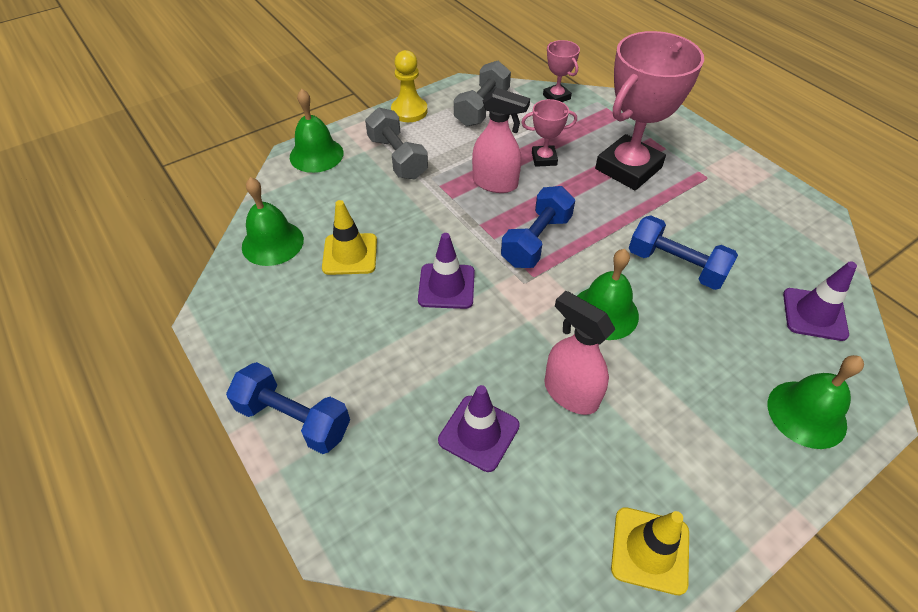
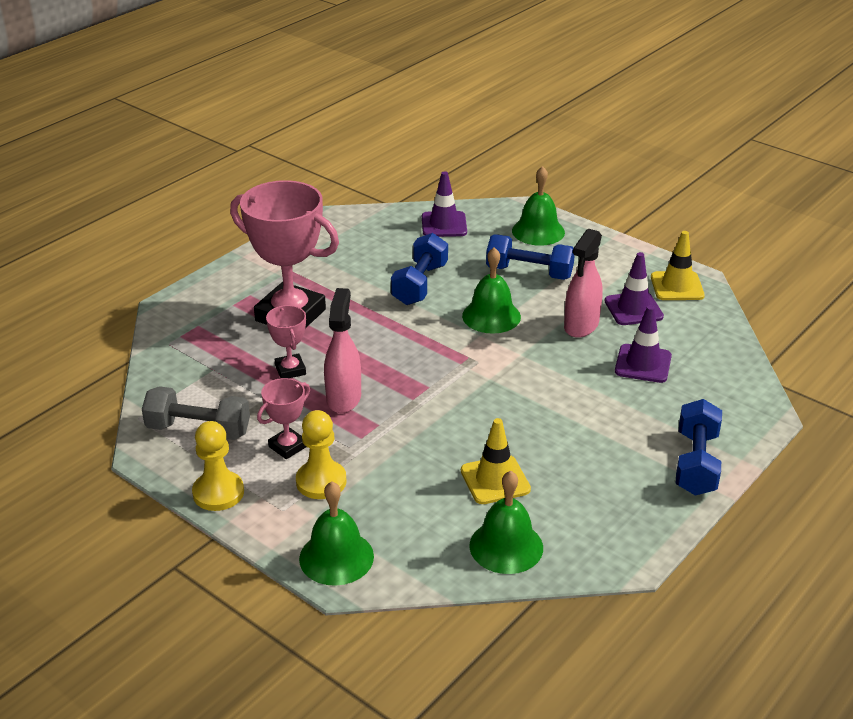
camera: 105 degrees left, 15 degrees down
grey dumbbell [365,108,428,179] -> yellow pawn [296,410,347,499]
purple traffic cone [418,233,475,309] -> purple traffic cone moved to [605,252,664,325]
blue dumbbell [501,186,575,268] -> blue dumbbell moved to [486,234,575,280]
pink trophy [543,40,580,102] -> pink trophy moved to [257,378,310,459]

